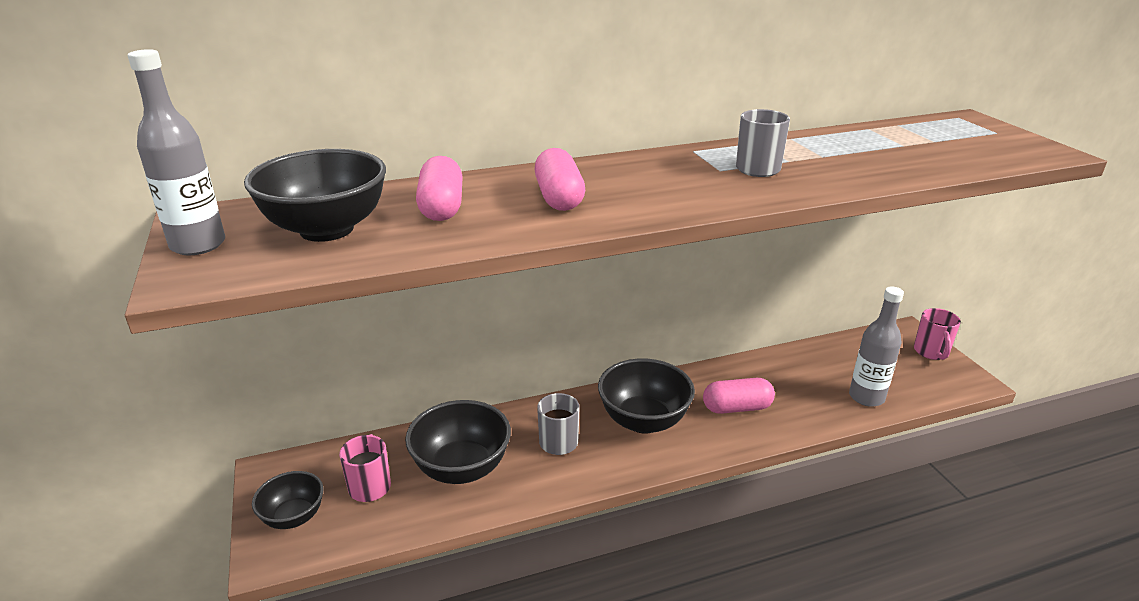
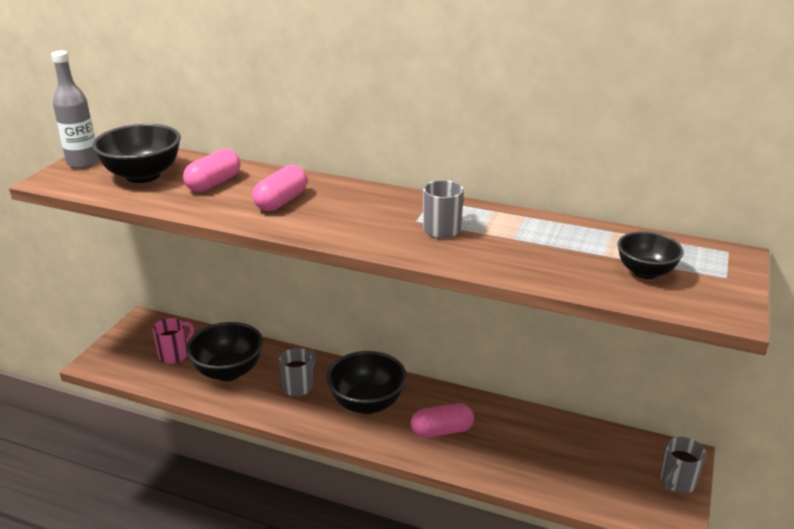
camera: 40 degrees right, 0 degrees up
black bowl [252,471,324,529] -> black bowl moved to [617,231,684,279]
pink capsule [703,378,775,414] -> pink capsule turned 45 degrees counterclockwise [411,403,474,438]
grey bottle [849,287,904,407] -> none
pink mug [914,308,961,360] -> grey mug [661,437,706,493]

